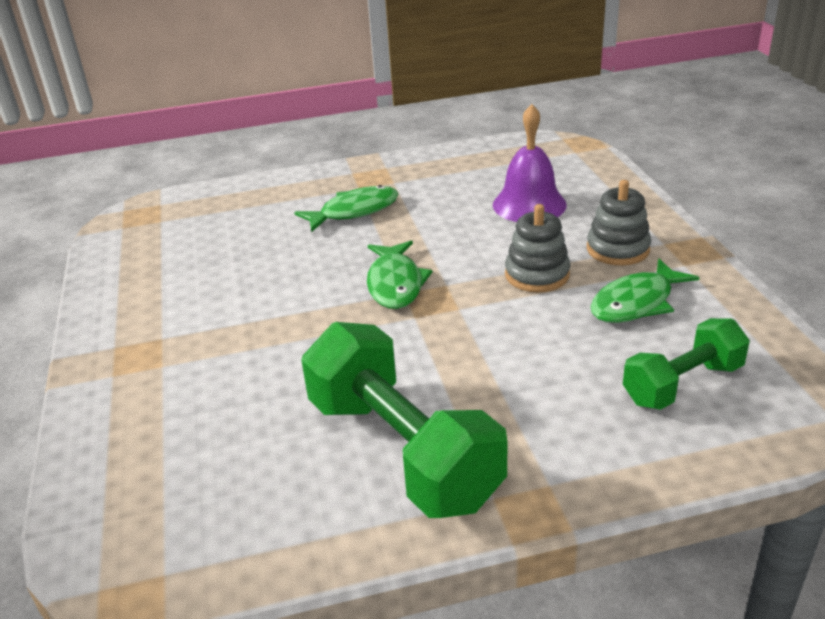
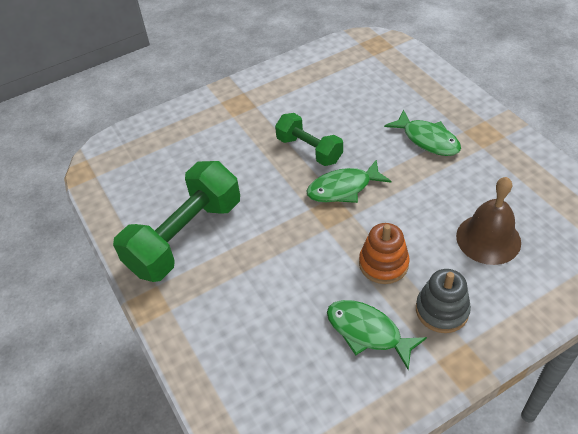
camera: 75 degrees right, 15 degrees up
purple bell [493,104,567,222] -> brown bell [456,177,521,265]
grey stacking toy [505,204,570,292] -> orange stacking toy [359,223,410,284]
green dumbbell [623,318,750,410] -> green dumbbell moved to [275,113,343,166]

